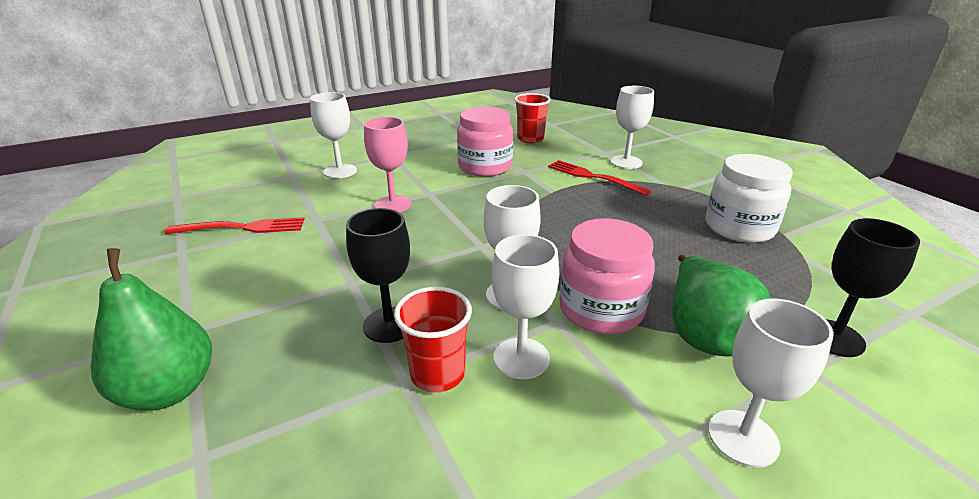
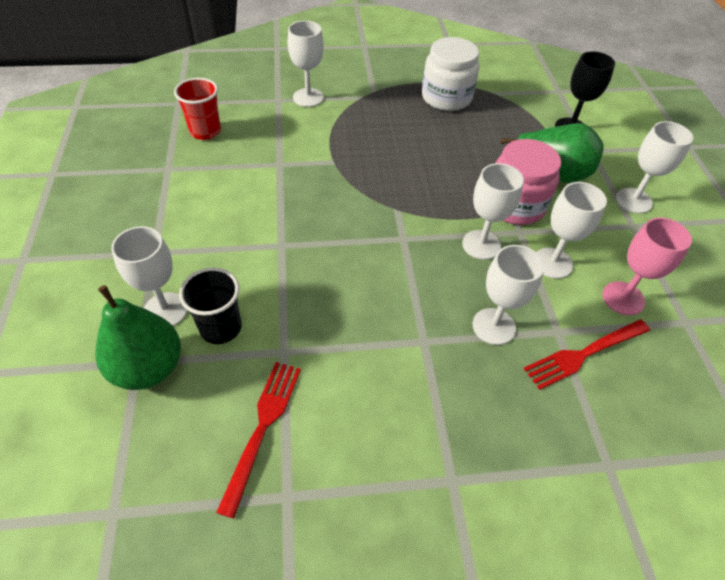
camera: 70 degrees left, 20 degrees up
green pear [91,248,212,411] -> green pear moved to [95,285,181,390]
black goblet [346,208,410,343] -> white goblet [472,245,544,345]
pink goblet [364,117,412,212] -> pink goblet moved to [602,218,692,316]
red cup [394,287,472,393] -> none
pink jar [457,106,513,177] -> none
red fork [548,160,651,196] -> red fork moved to [524,319,650,390]
none -> black cup [179,268,242,344]

